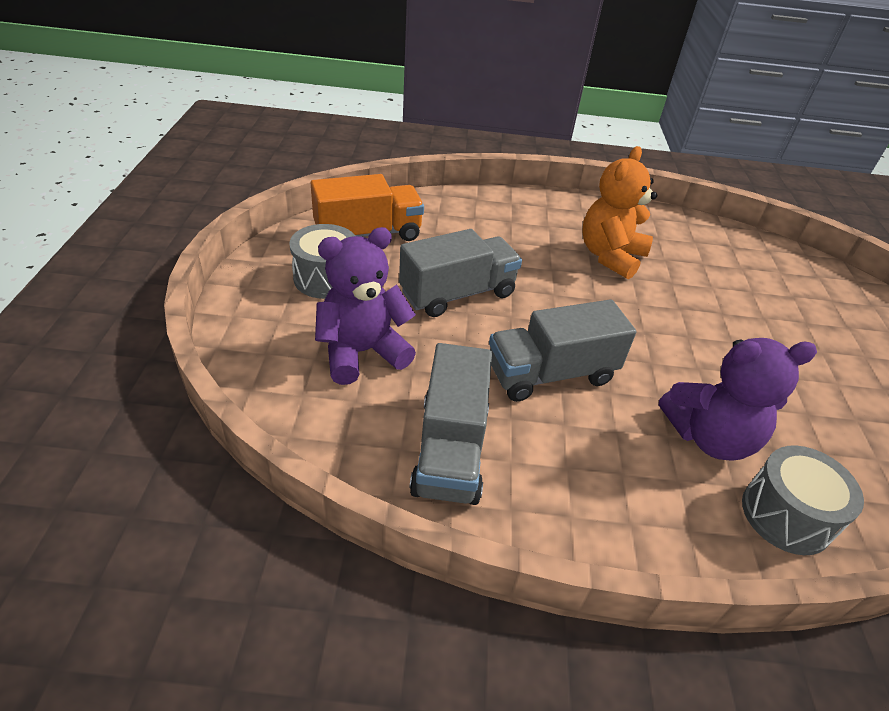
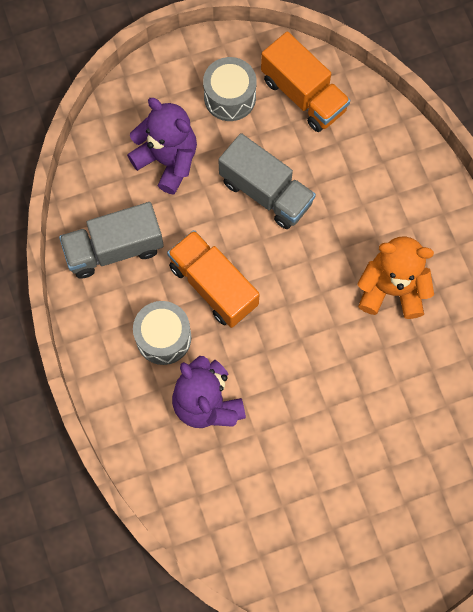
camera: 70 degrees right, 30 degrees up
grey truck [489,299,636,402] -> orange truck [167,230,259,328]
grey drum [742,446,864,555] -> grey drum moved to [133,301,191,365]

